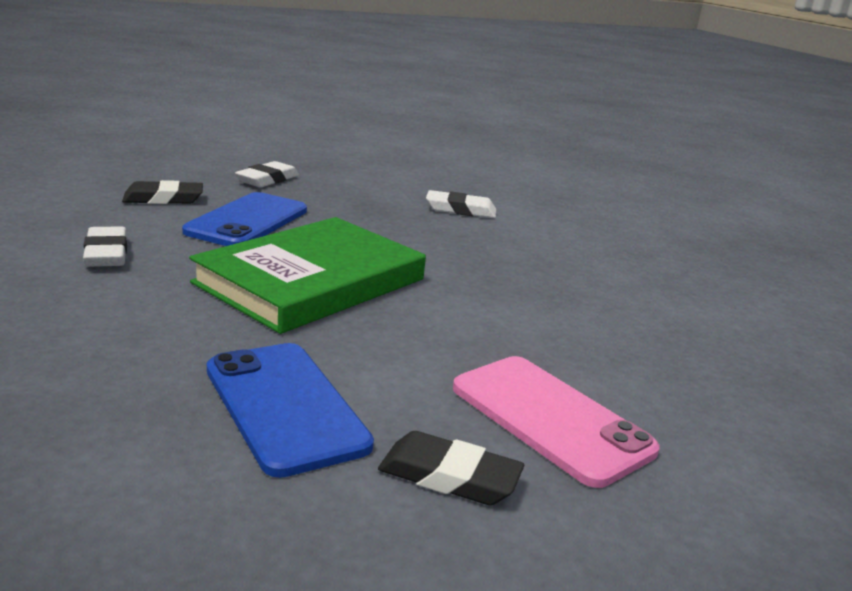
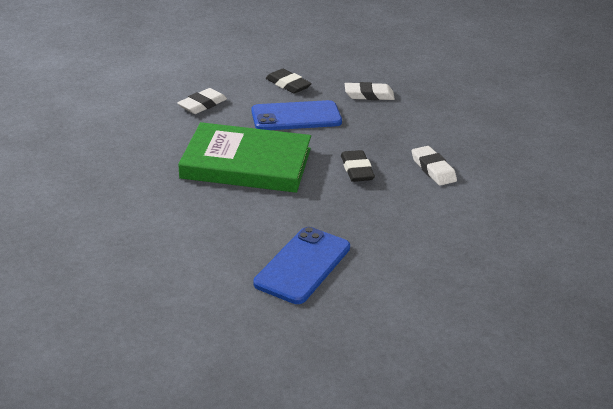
camera: 60 degrees right, 10 degrees up
blue phone [207,343,374,478] -> blue phone moved to [254,227,350,304]
black eraser [378,431,524,505] -> black eraser moved to [341,150,375,182]
pink phone [453,356,660,488] -> none

